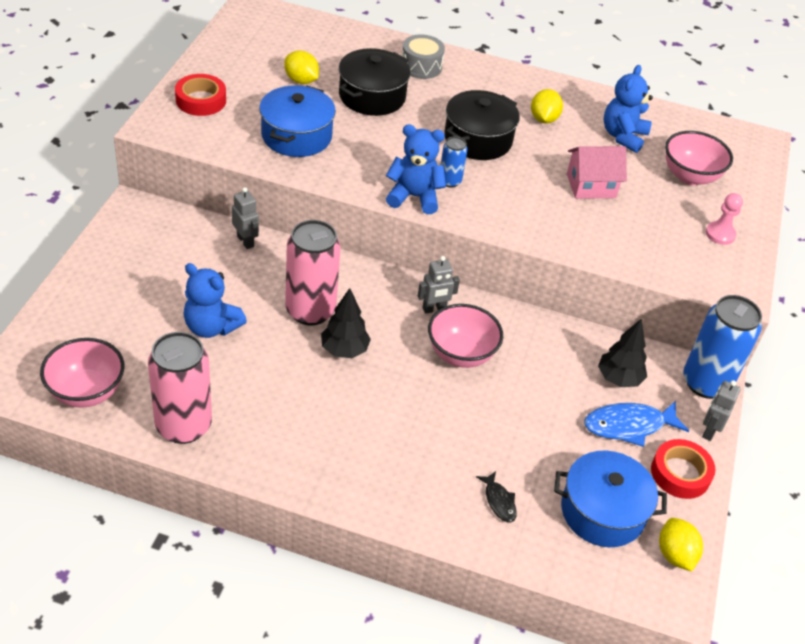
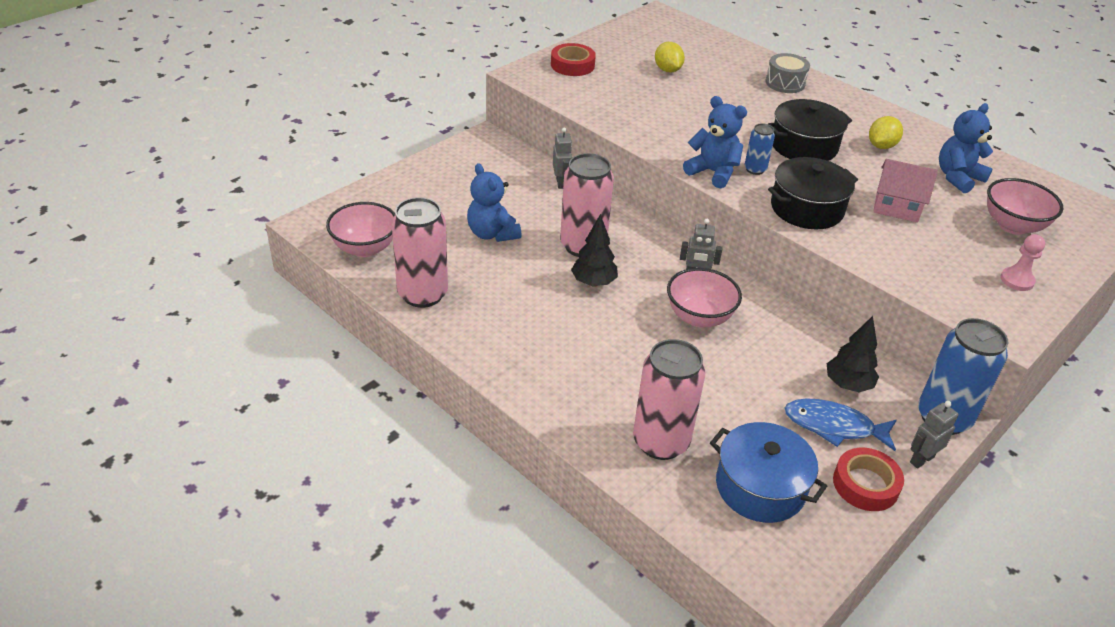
camera: 30 degrees right, 5 degrees down
blue pot [259,85,336,157] -> none
black pot [339,48,411,116] -> black pot moved to [768,157,858,229]
black fish [476,471,517,522] -> pink can [633,339,705,460]
yellow lemon [659,518,703,571] -> none

